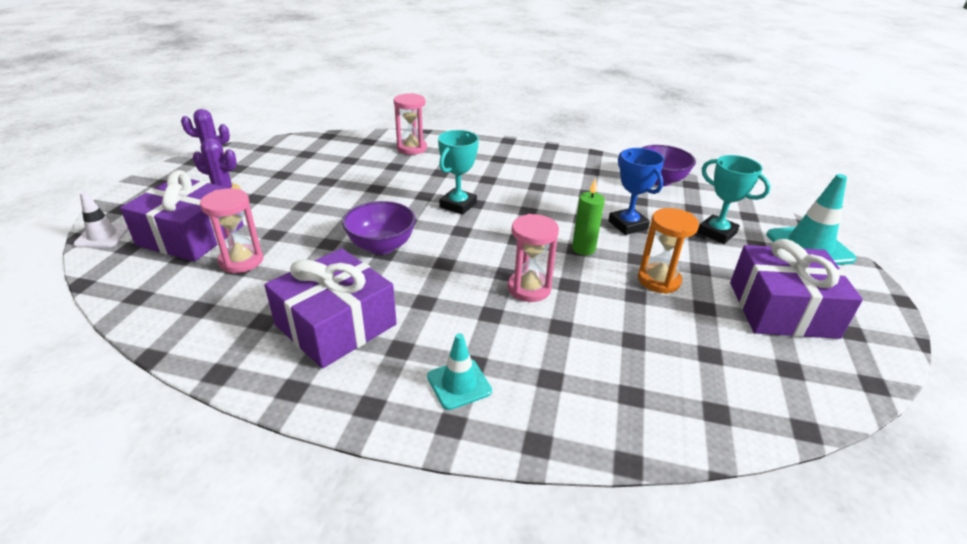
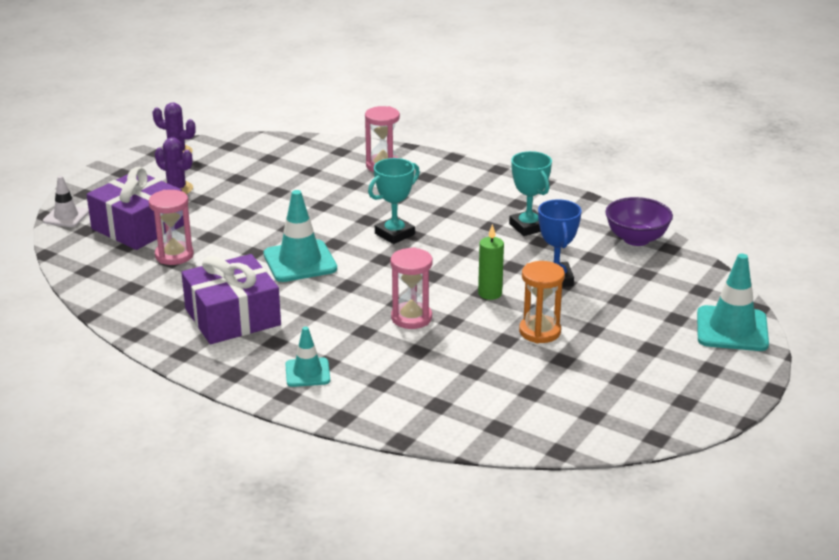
camera: 20 degrees right, 5 degrees down
purple bowl [342,201,416,254] -> turquoise traffic cone [264,190,337,282]
turquoise trophy [697,155,771,244] -> turquoise trophy moved to [509,151,552,236]
purple gift [730,239,863,339] -> none

